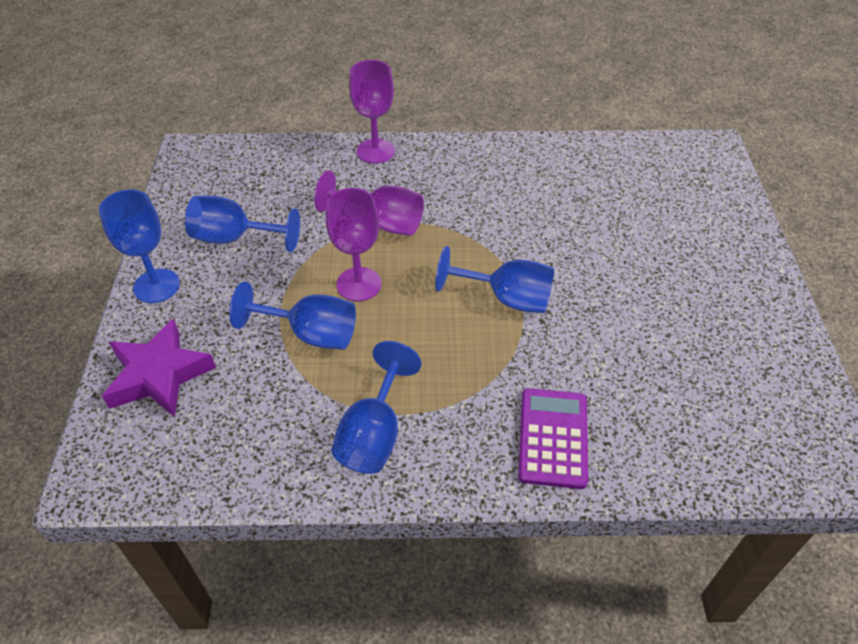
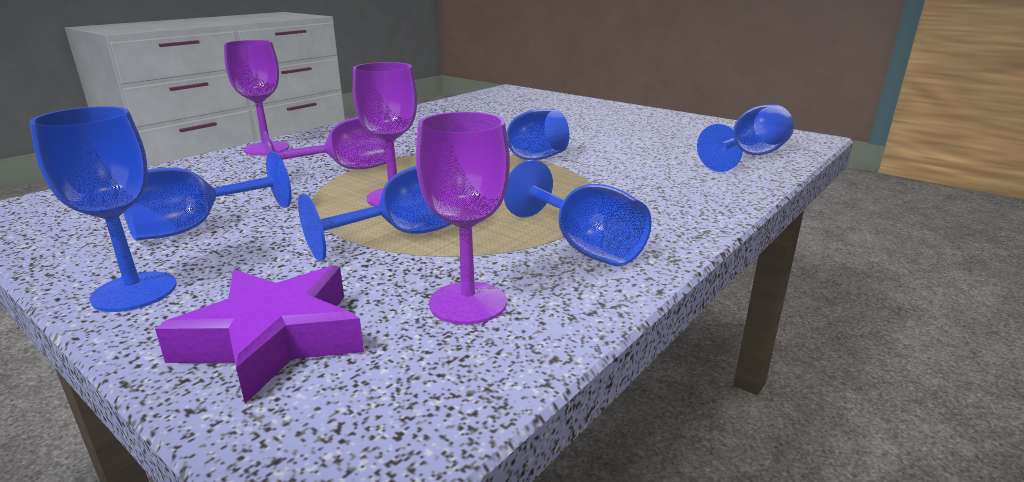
camera: 50 degrees left, 25 degrees down
purple calculator [518,388,588,489] -> none
none -> purple goblet [416,112,510,325]
none -> blue goblet [697,104,794,172]

